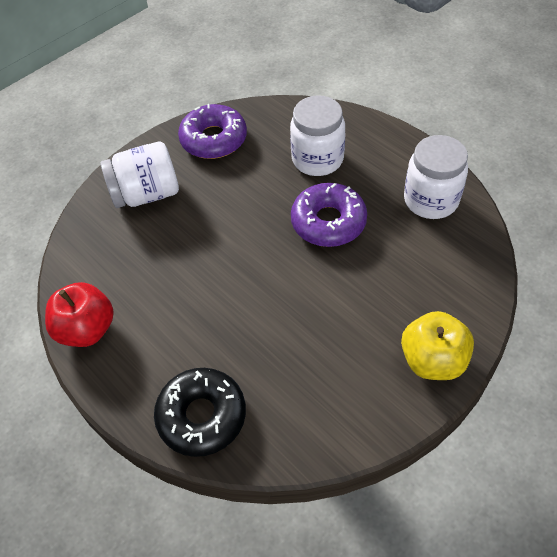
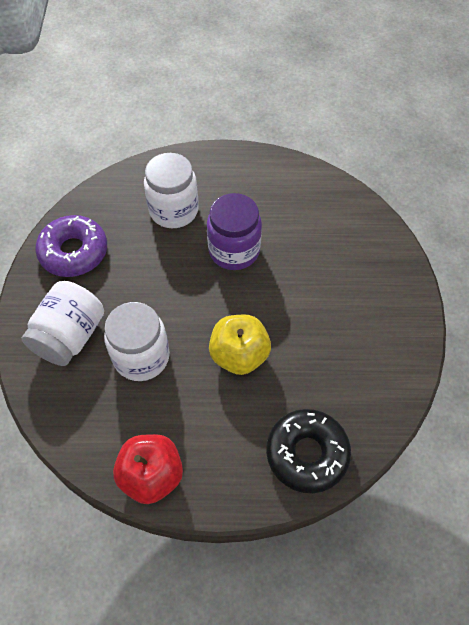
camera: 50 degrees left, 5 degrees up
purple donut [291,183,367,247] -> purple jar [207,193,262,270]
yellow apple [401,311,474,380] -> yellow apple moved to [209,314,271,375]
white jar [404,135,468,219] -> white jar moved to [104,302,170,381]

